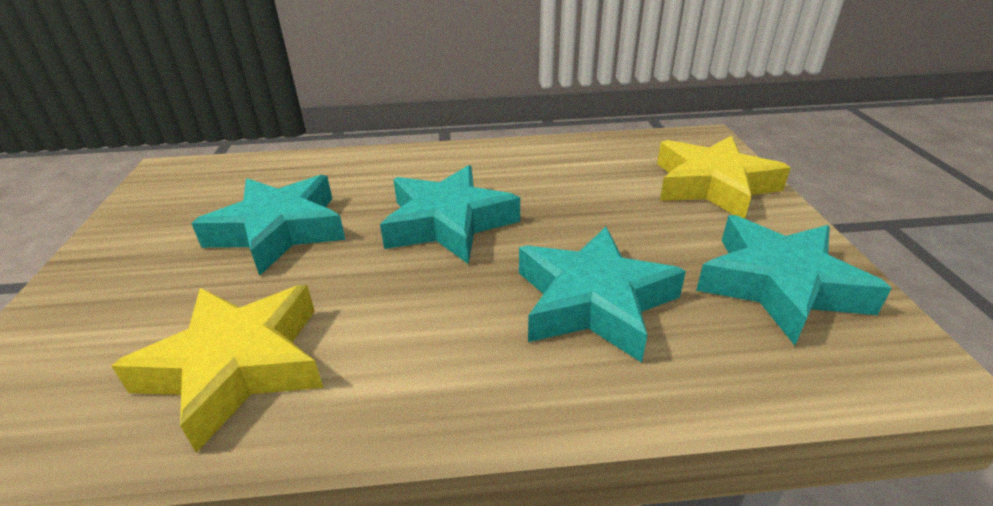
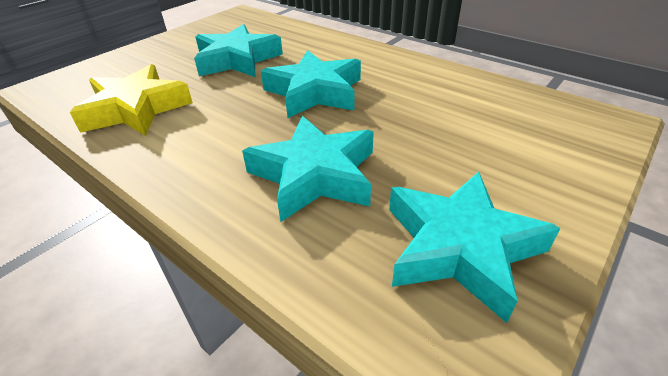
camera: 45 degrees right, 5 degrees up
yellow star [657,136,791,219] -> none

